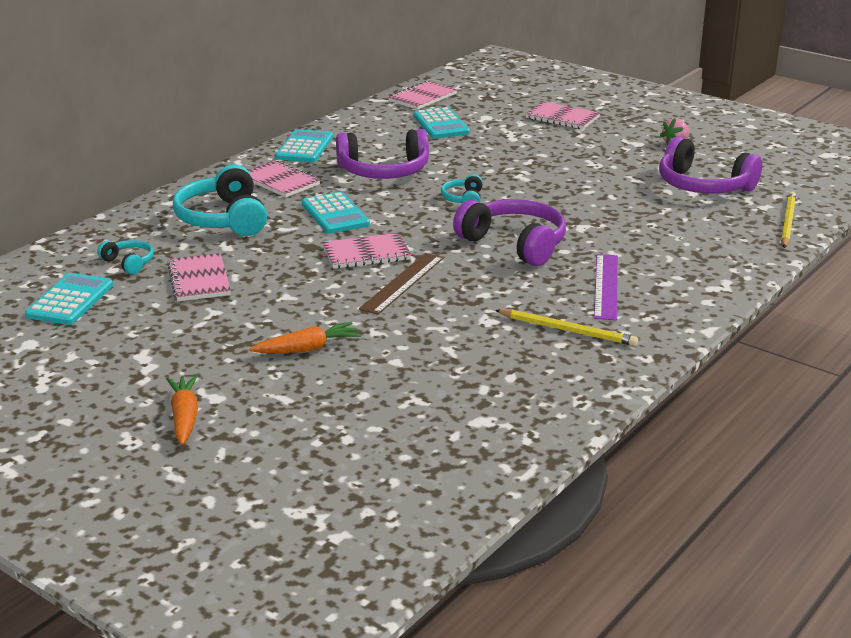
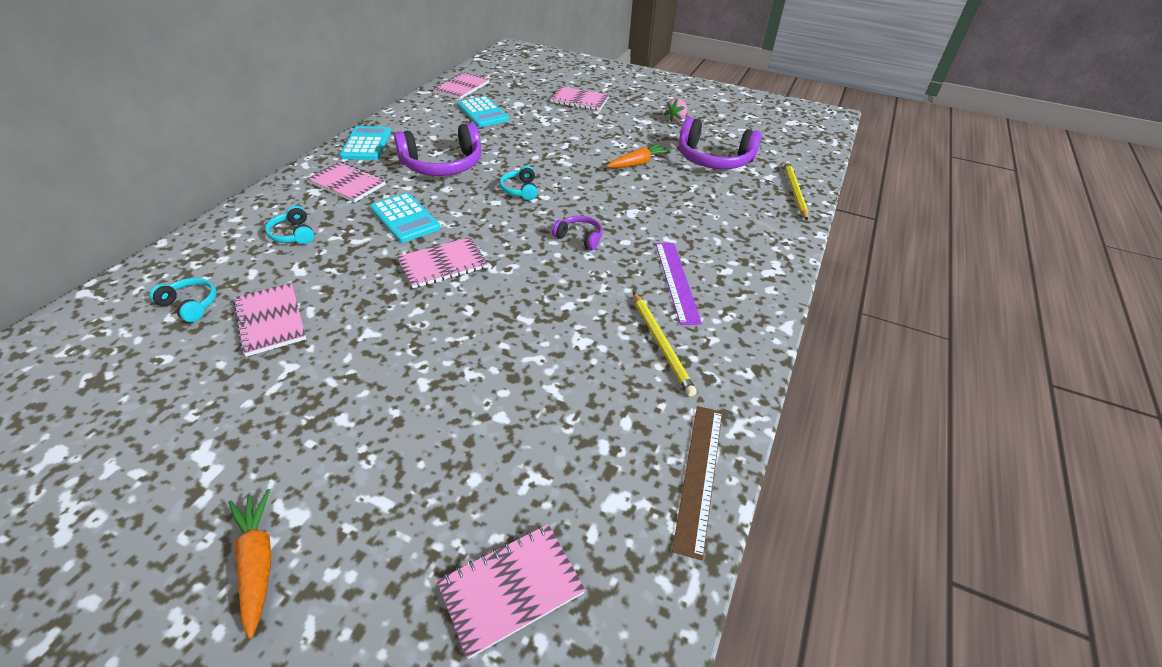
camera: 15 degrees left, 15 degrees up
turquoise calculator [25,273,113,325] -> none
turquoise headphones [173,165,267,236] -> turquoise headphones [265,206,314,244], size x0.49
orange carrot [249,322,361,353] -> orange carrot moved to [606,144,672,168]
brown ruler [359,253,444,315] -> brown ruler moved to [672,406,722,561]
purple headphones [453,199,566,266] -> purple headphones [552,216,603,250], size x0.49
yellow pencil [495,309,638,346] -> yellow pencil turned 60 degrees clockwise [633,292,697,397]
none -> pink notebook [437,524,585,659]

